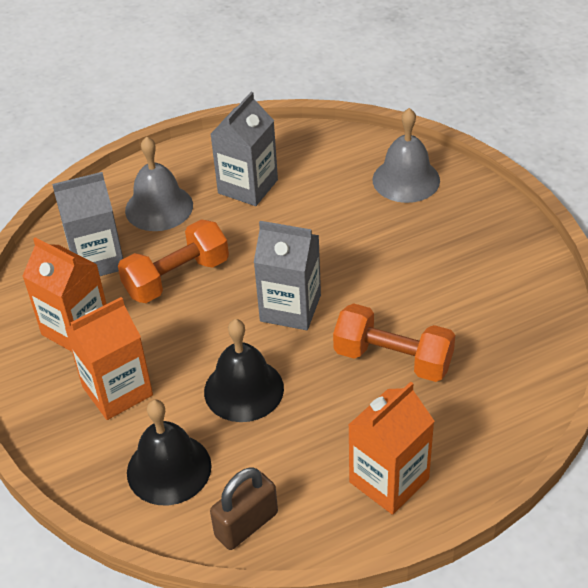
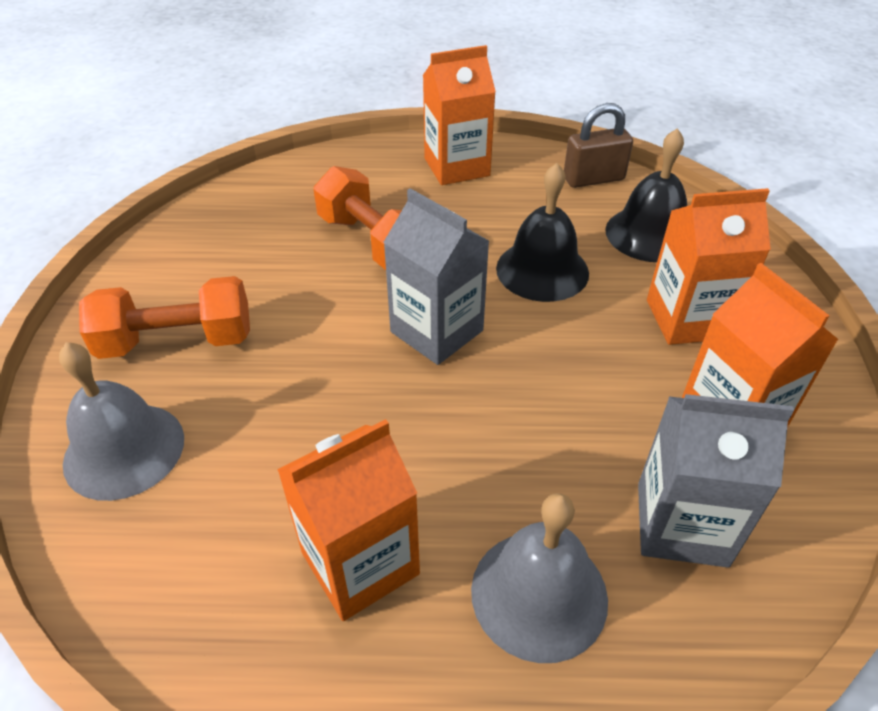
camera: 155 degrees left, 0 degrees up
orange dumbbell [118,219,229,303] -> orange dumbbell moved to [79,276,250,359]
grey carton [210,92,278,206] -> orange carton [277,419,420,621]

